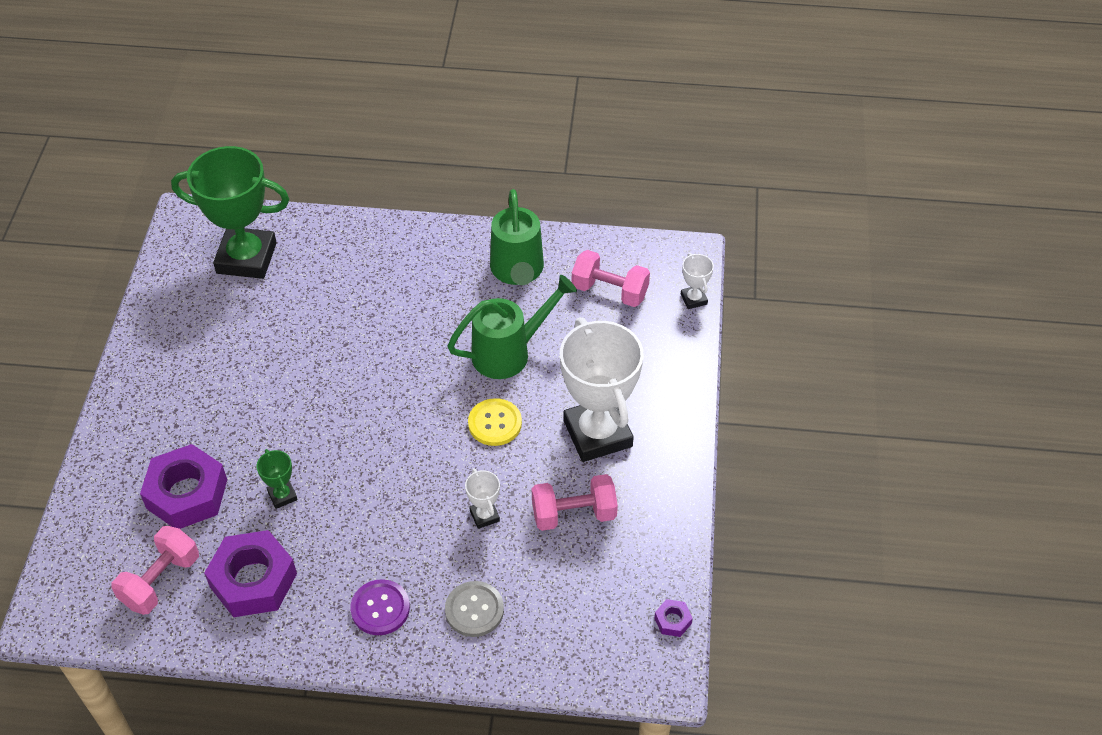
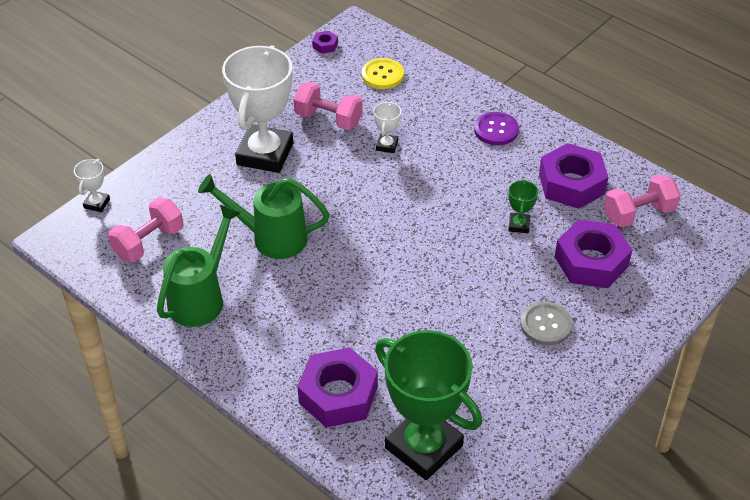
camera: 145 degrees left, 5 degrees down
grey button [445,581,504,637] -> grey button moved to [520,302,572,346]
yellow button [468,398,522,446] -> yellow button moved to [362,58,404,89]
pink dumbbell [572,250,650,307] -> pink dumbbell turned 75 degrees clockwise [108,198,183,262]
none -> purple nut [298,347,378,428]

